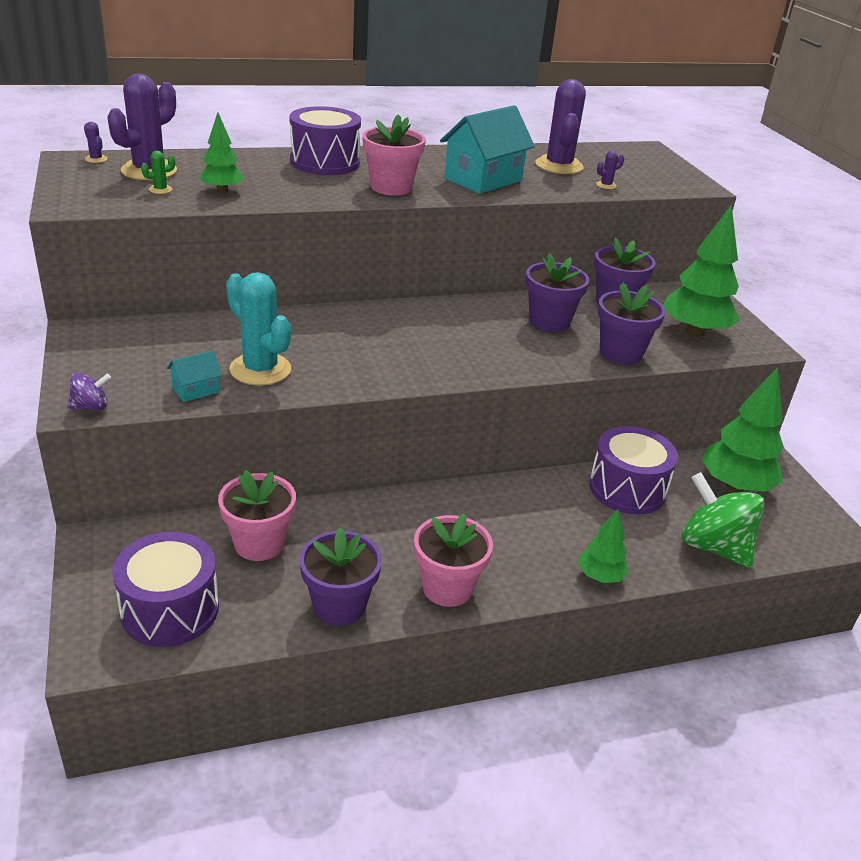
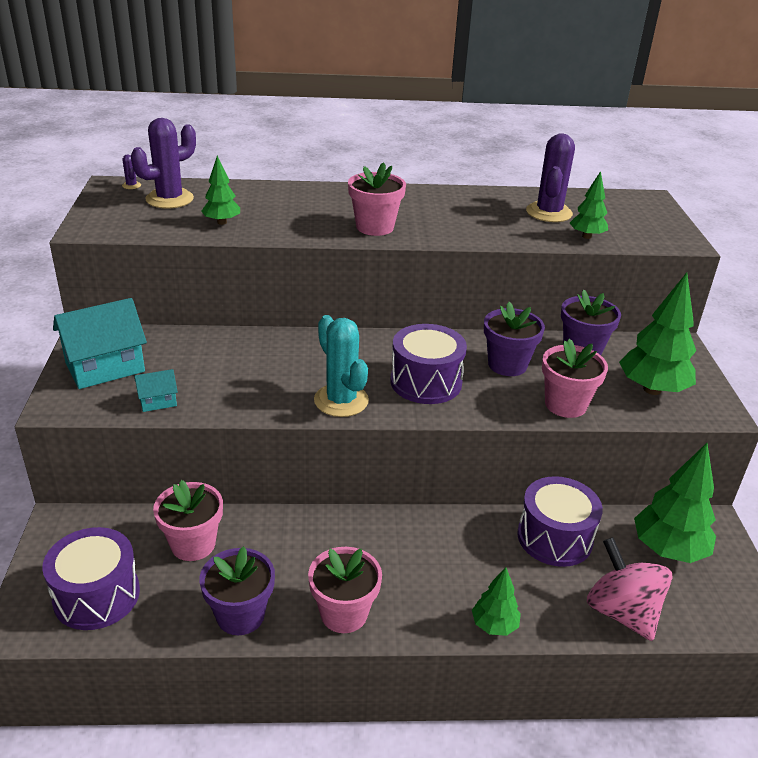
camera: 15 degrees right, 0 degrees up
purple spinning top [67,373,111,411] -> none
green cactus [141,151,175,194] -> none
turquoise cactus [226,272,291,385] -> turquoise cactus moved to [314,315,369,417]
purple drum [290,106,361,175] -> purple drum moved to [390,324,467,404]
turquoise house [440,105,535,194] -> turquoise house moved to [53,298,147,389]
purple cactus [596,151,624,189] -> green tree [570,171,608,239]
purple flower pot [598,283,666,365] -> pink flower pot [542,338,608,418]
green spinning top [682,472,765,568] -> pink spinning top [587,537,672,641]

